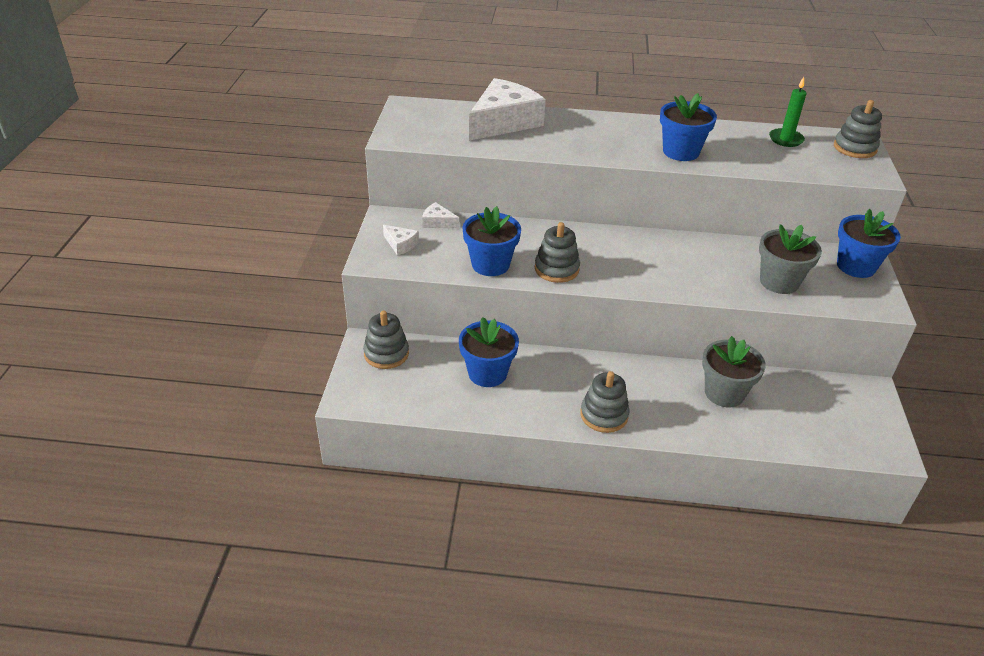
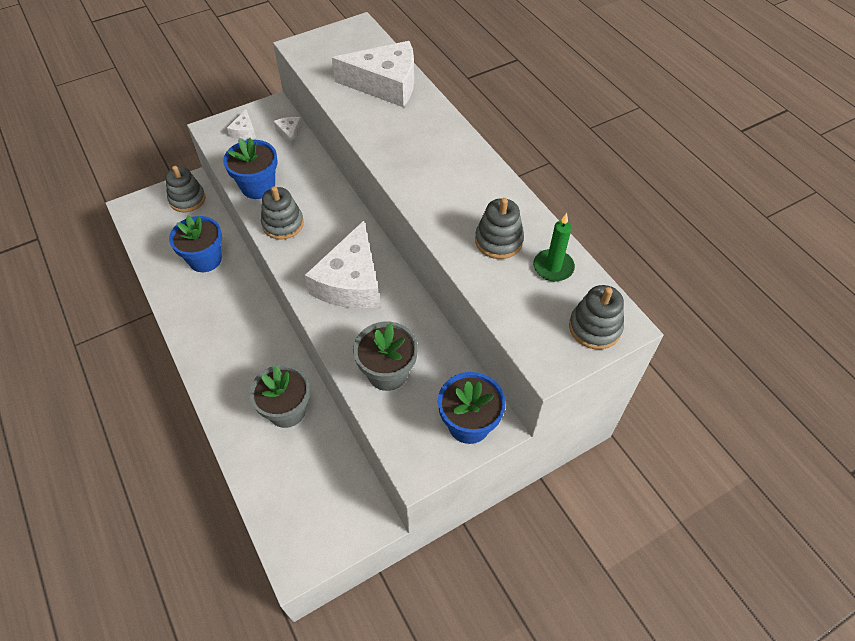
camera: 55 degrees right, 15 degrees up
grey stacking toy [580,371,629,433] -> grey stacking toy moved to [475,198,524,259]
blue flower pot [660,93,717,161] -> none
none -> white cheese [305,221,380,309]

